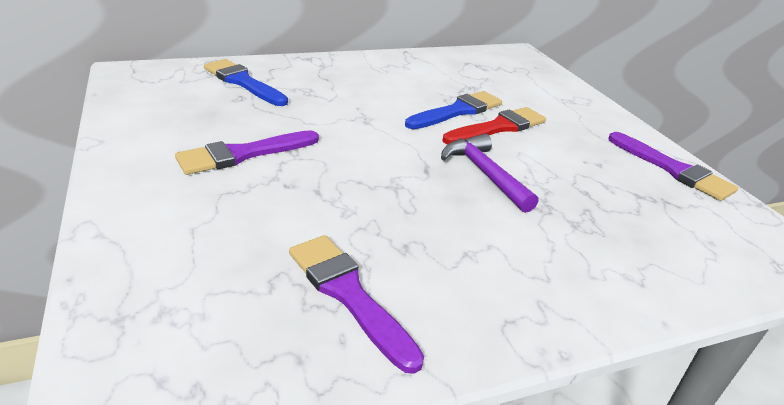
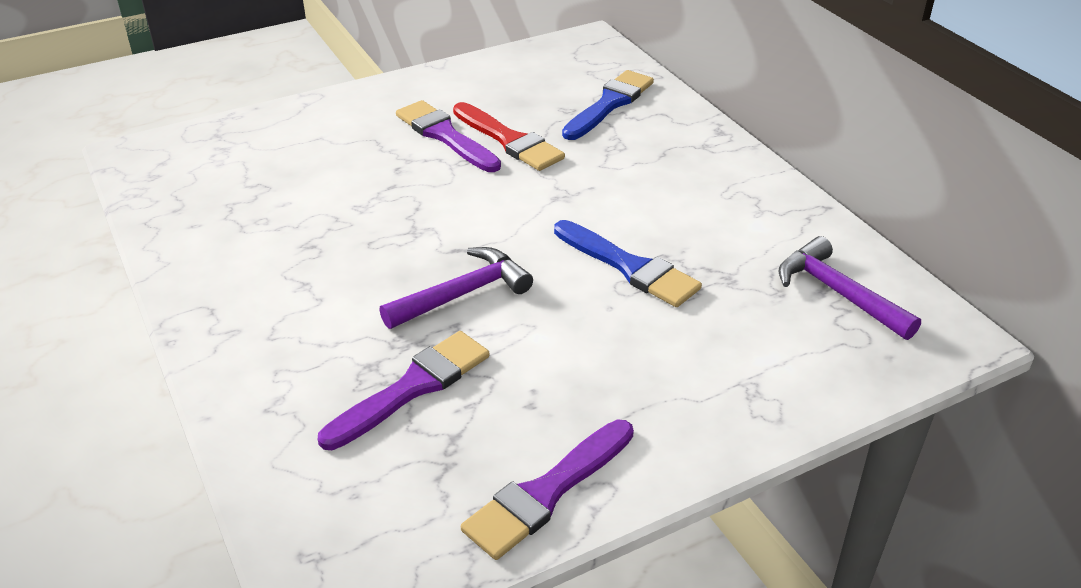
camera: 85 degrees right, 5 degrees up
purple brush [289,235,424,374] -> purple brush moved to [318,331,489,450]
red brush [443,107,546,144] -> red brush moved to [453,102,565,171]
none -> purple hammer [779,236,921,340]

